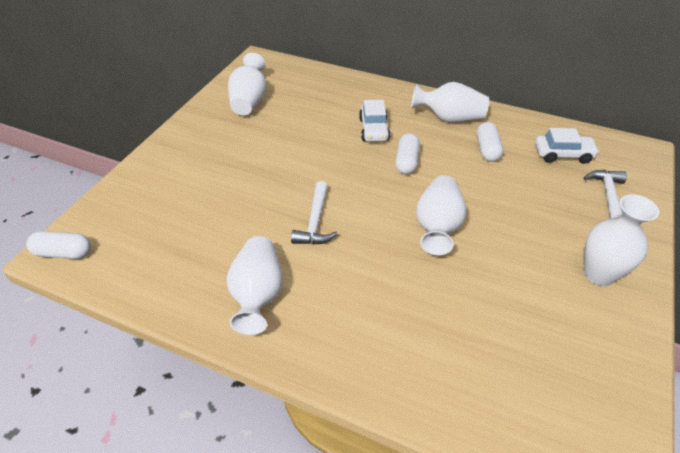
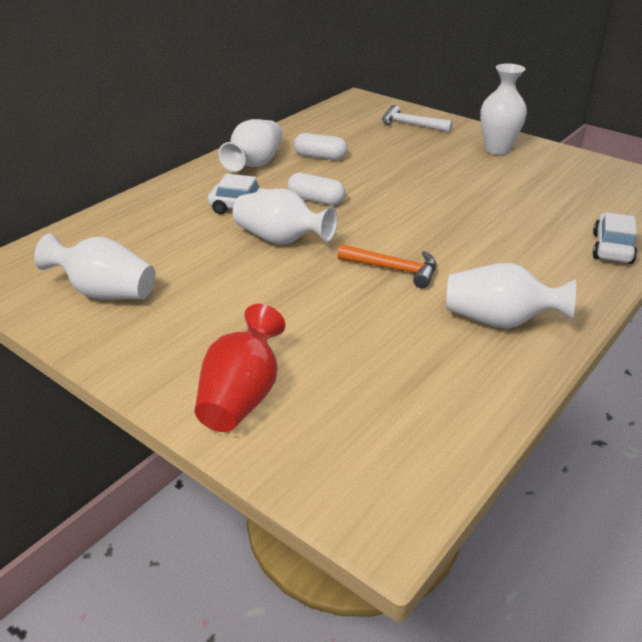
camera: 75 degrees left, 10 degrees down
white capsule [26,231,91,259] -> none
white hammer [291,181,338,245] -> orange hammer [337,244,436,288]
white vase [416,176,466,255] -> white vase moved to [233,189,338,245]
white car [535,128,600,164] -> white car moved to [593,212,637,264]
none -> red vase [195,304,285,432]

